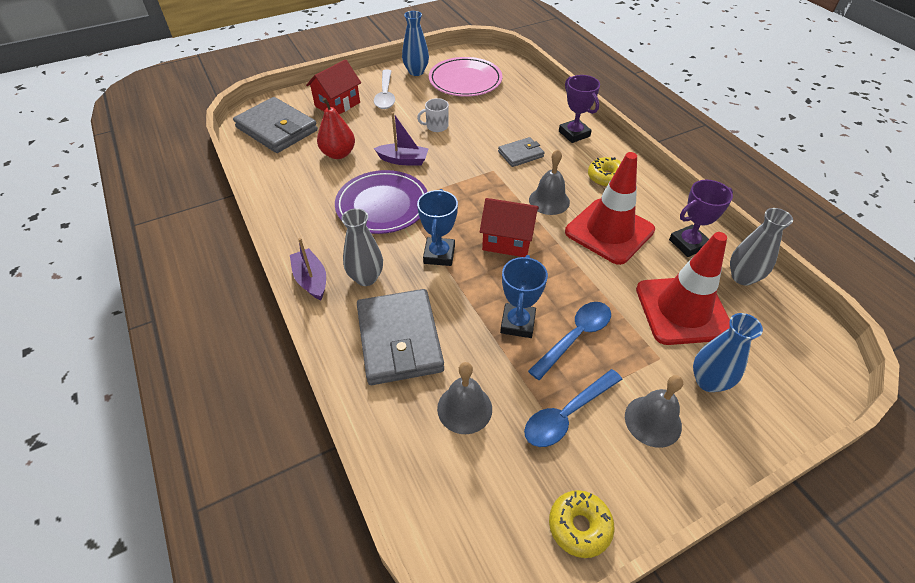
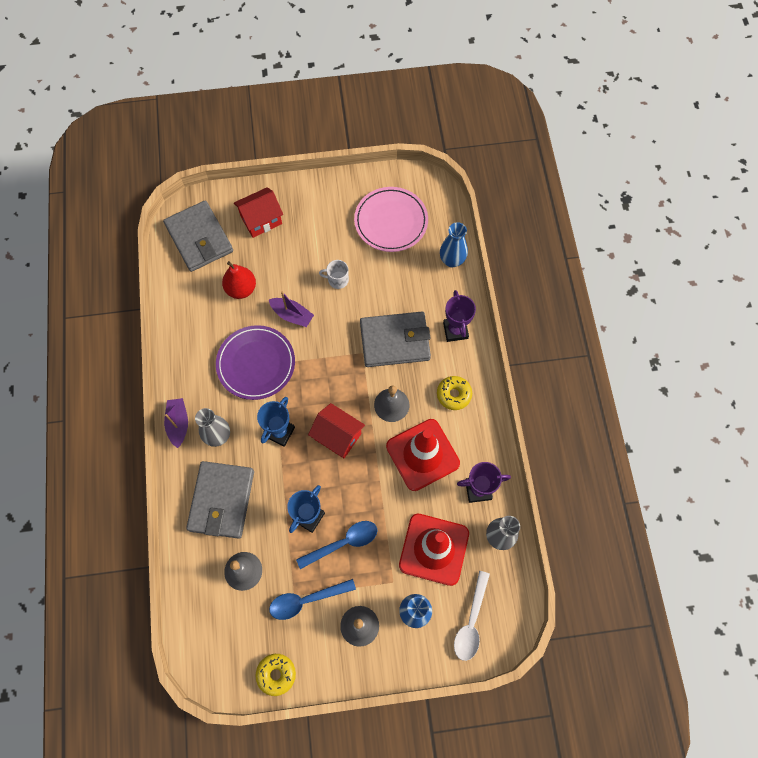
camera: 20 degrees right, 20 degrees up
white spoon [374,69,395,109] -> white spoon moved to [454,571,490,661]
blue vase [402,11,429,76] -> blue vase moved to [440,222,468,267]
grey wallet [498,137,544,167] -> grey wallet [360,312,431,367], size x1.90

